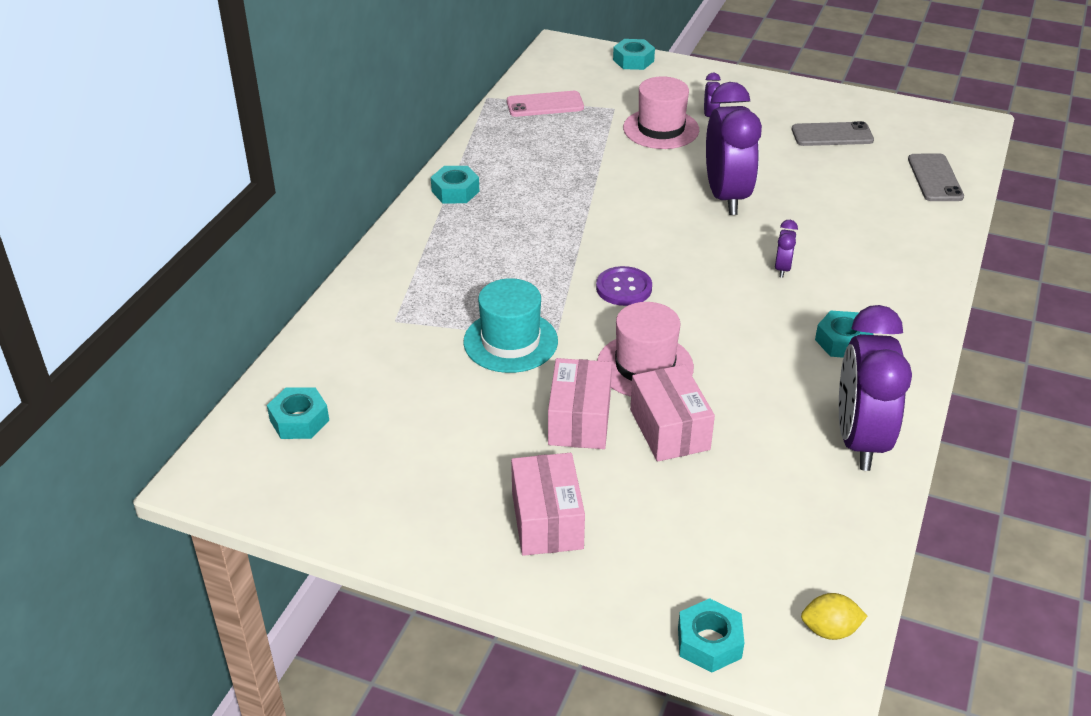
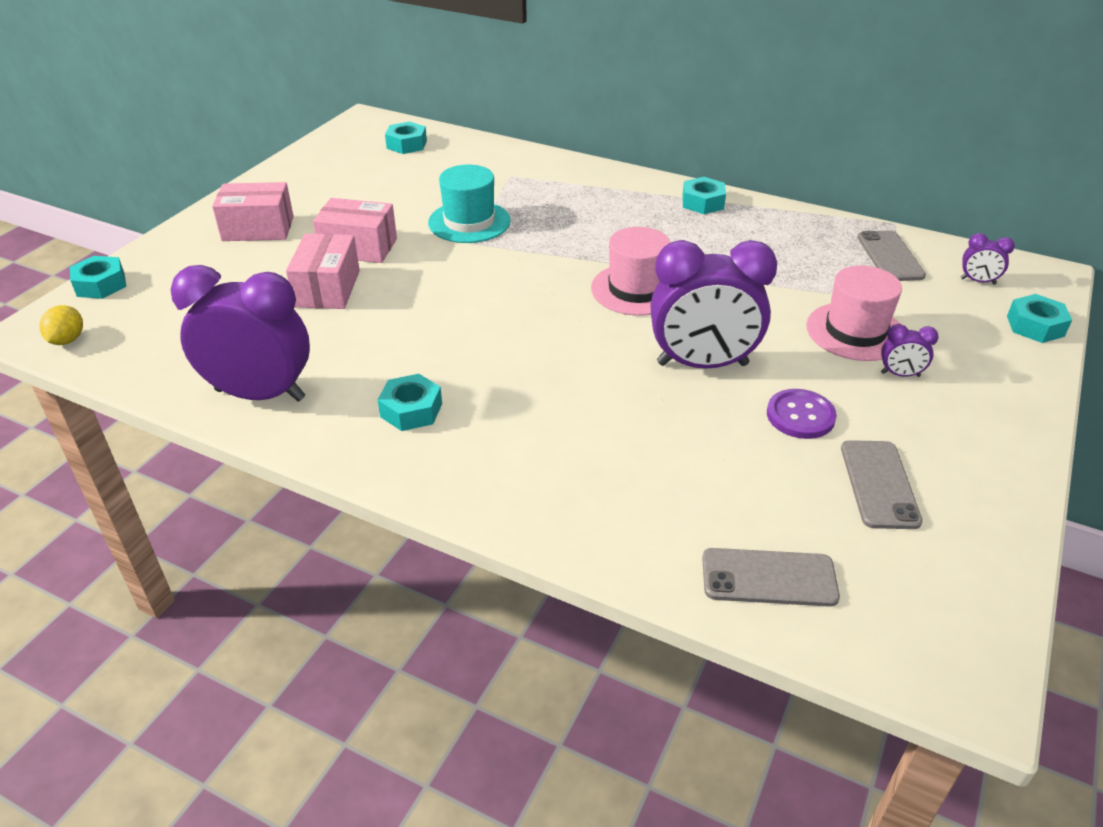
camera: 95 degrees right, 0 degrees up
pink phone [507,91,584,117] -> grey phone [857,230,926,281]
purple button [596,266,652,306] -> purple button moved to [767,389,837,439]
pink hat [597,302,694,397] -> pink hat moved to [591,227,670,316]
pink box [630,364,715,462] -> pink box turned 75 degrees counterclockwise [286,233,360,309]
purple clock [775,220,798,278] -> purple clock moved to [961,233,1015,284]

